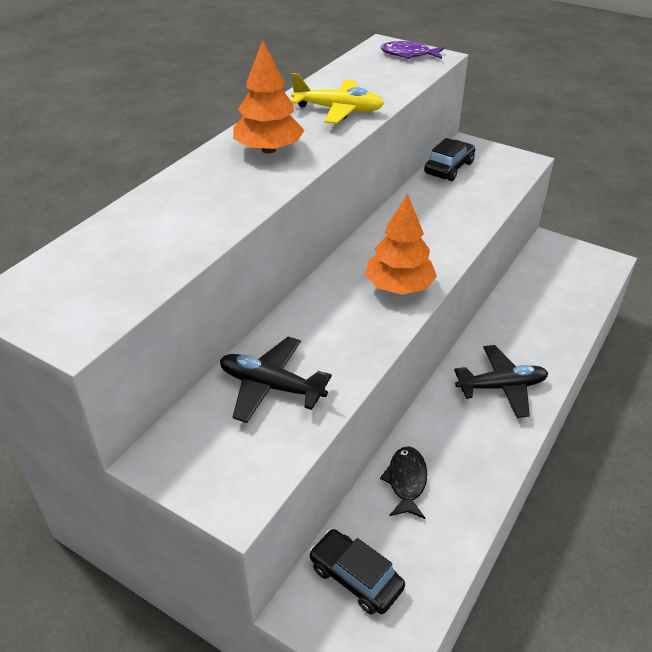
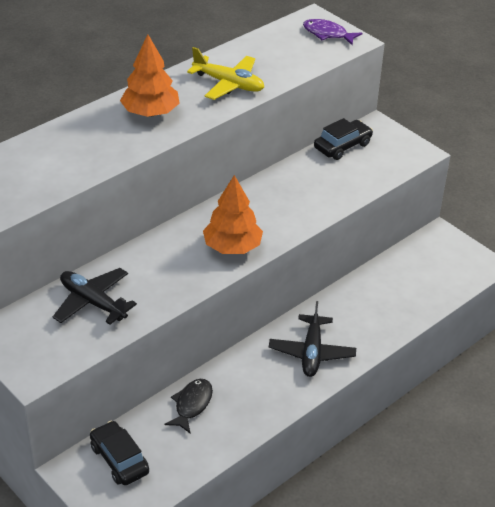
camera: 15 degrees right, 0 degrees up
black plane [454,345,548,418] -> black plane turned 90 degrees clockwise [269,301,356,377]

